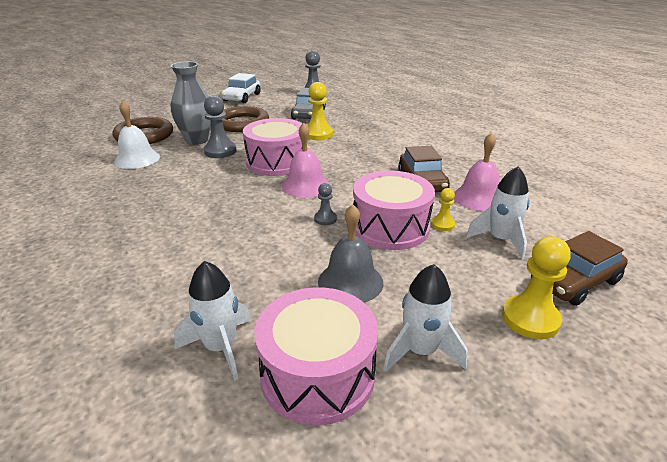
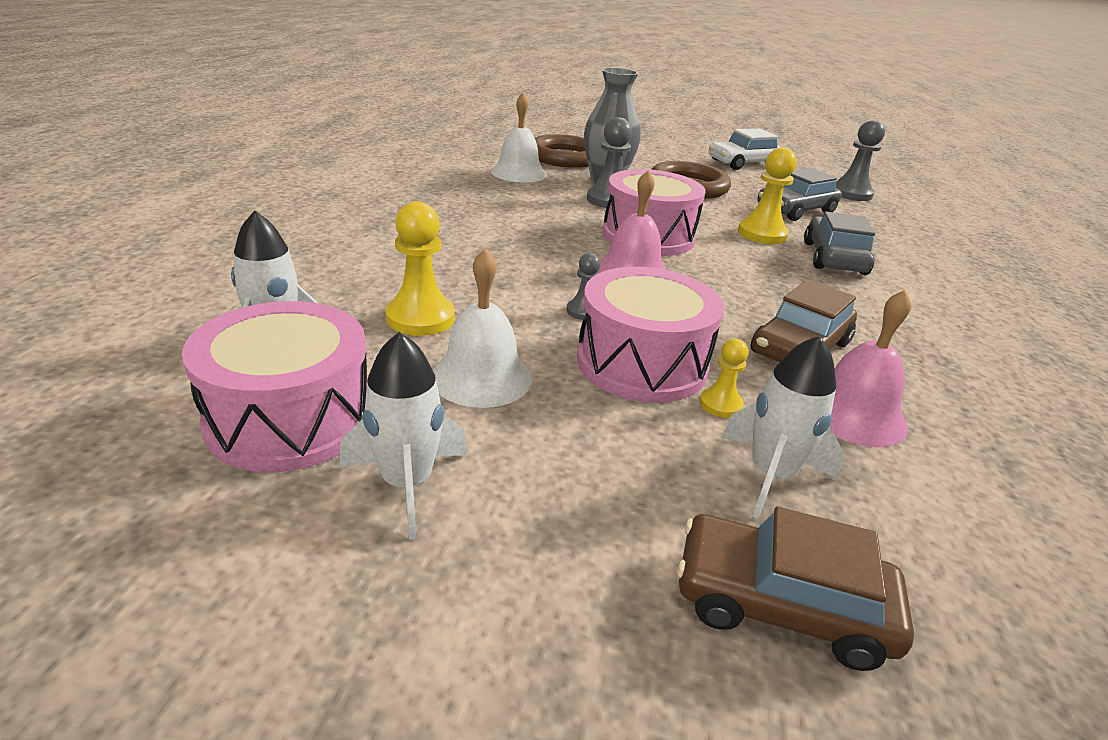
camera: 45 degrees right, 0 degrees up
grey bell [318,204,383,303] -> white bell [433,248,532,408]
yellow pawn [502,236,571,339] -> yellow pawn moved to [385,201,455,336]
none -> grey car [804,211,875,275]

